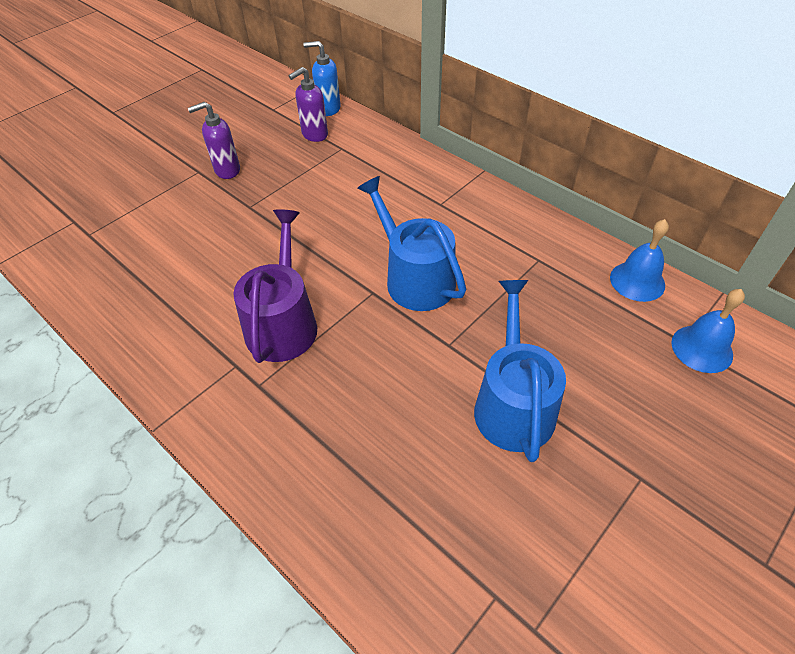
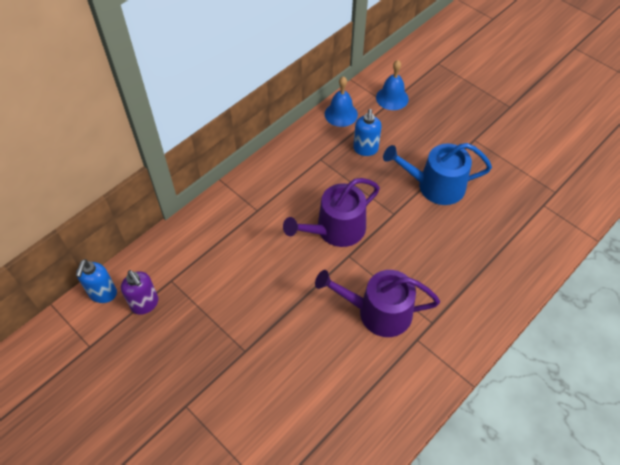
camera: 90 degrees left, 5 degrees up
purple soap dispenser [188,102,240,179] -> none
blue watering can [358,176,466,311] -> purple watering can [283,178,380,247]
none -> blue soap dispenser [353,109,382,156]

